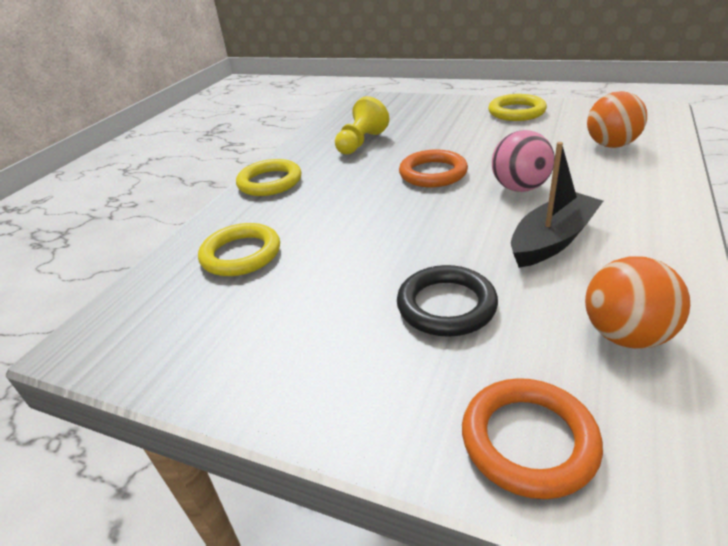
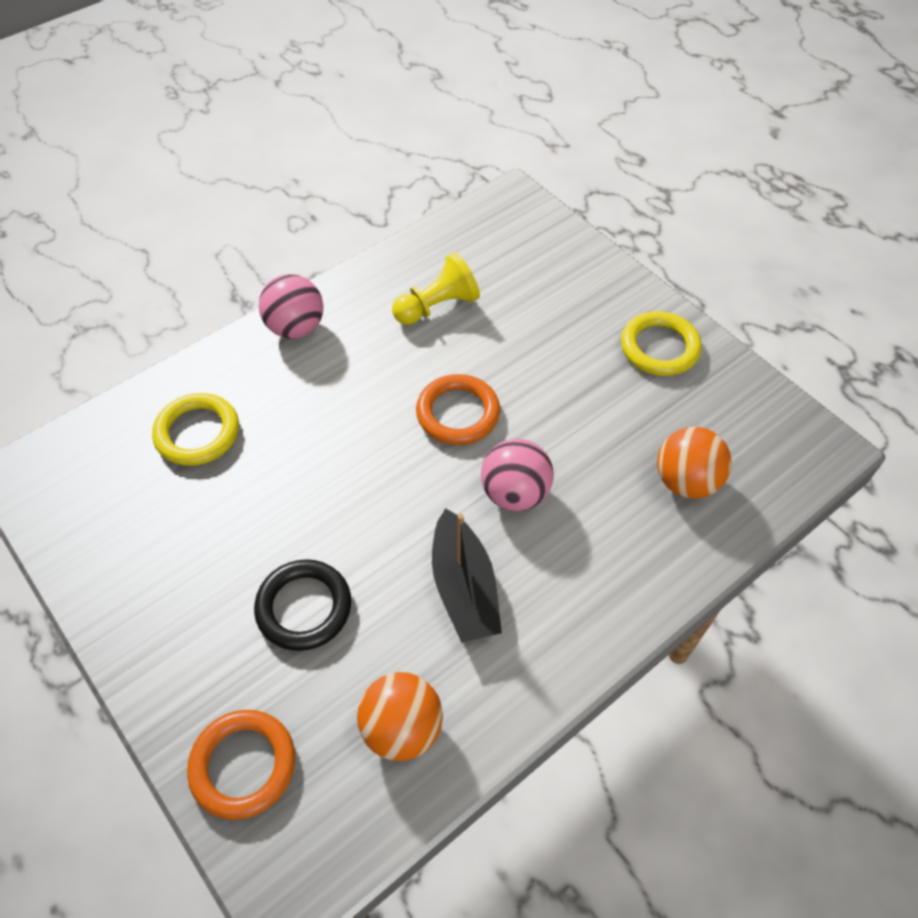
camera: 25 degrees right, 20 degrees up
yellow ring [236,159,301,196] -> pink ball [259,274,323,339]
black boat [511,142,603,268] -> black boat turned 90 degrees clockwise [432,508,502,643]

